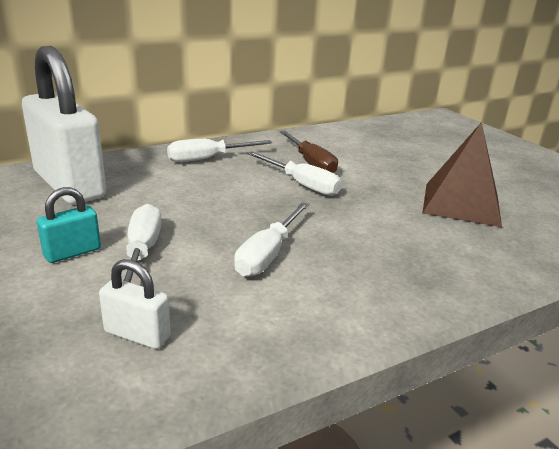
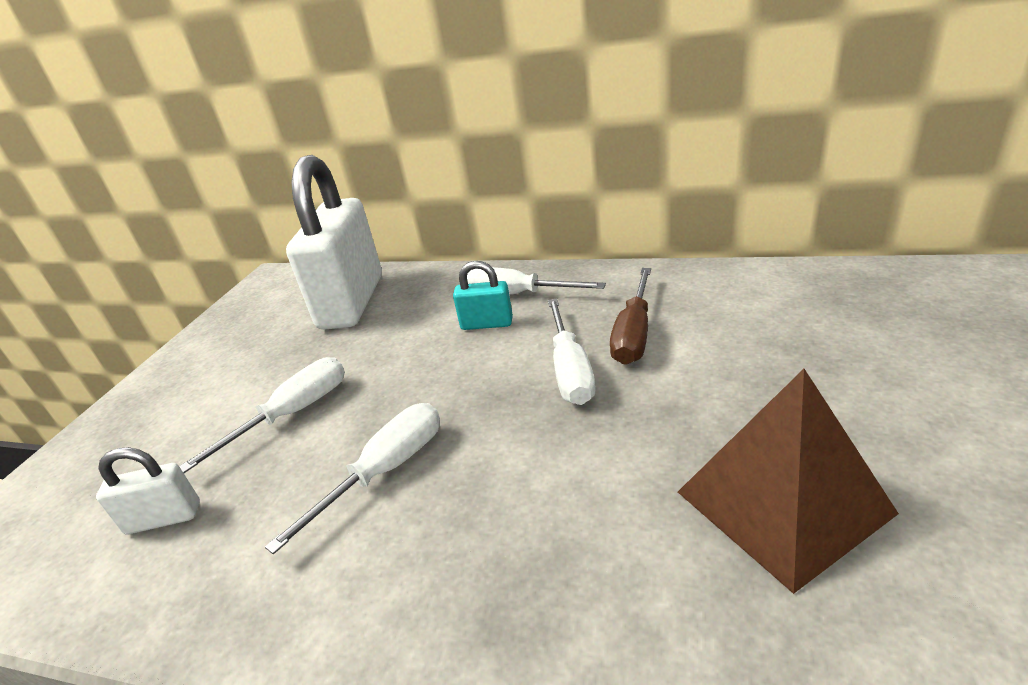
camera: 50 degrees right, 5 degrees up
turquoise padlock [37,187,101,263] -> turquoise padlock moved to [453,261,513,330]
white padlock [99,259,171,349] -> white padlock turned 75 degrees counterclockwise [96,447,200,534]
white screwdriver [234,202,309,277] -> white screwdriver turned 150 degrees clockwise [265,403,440,554]

